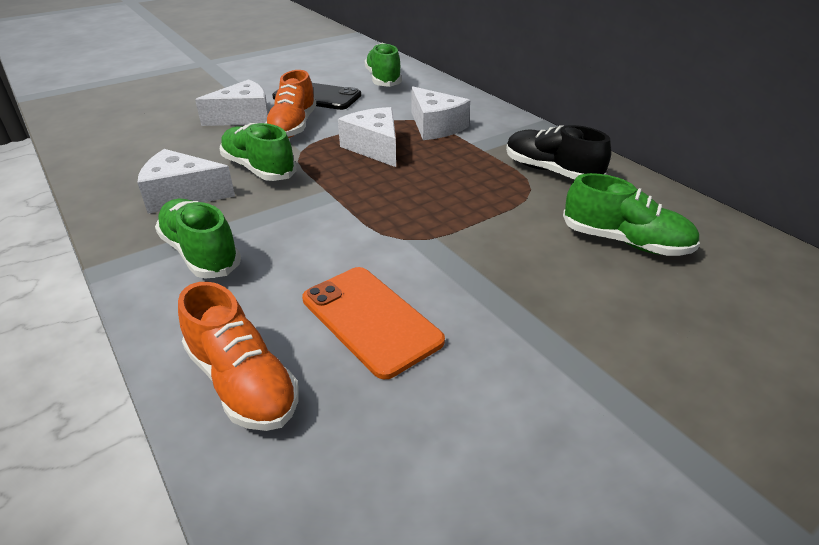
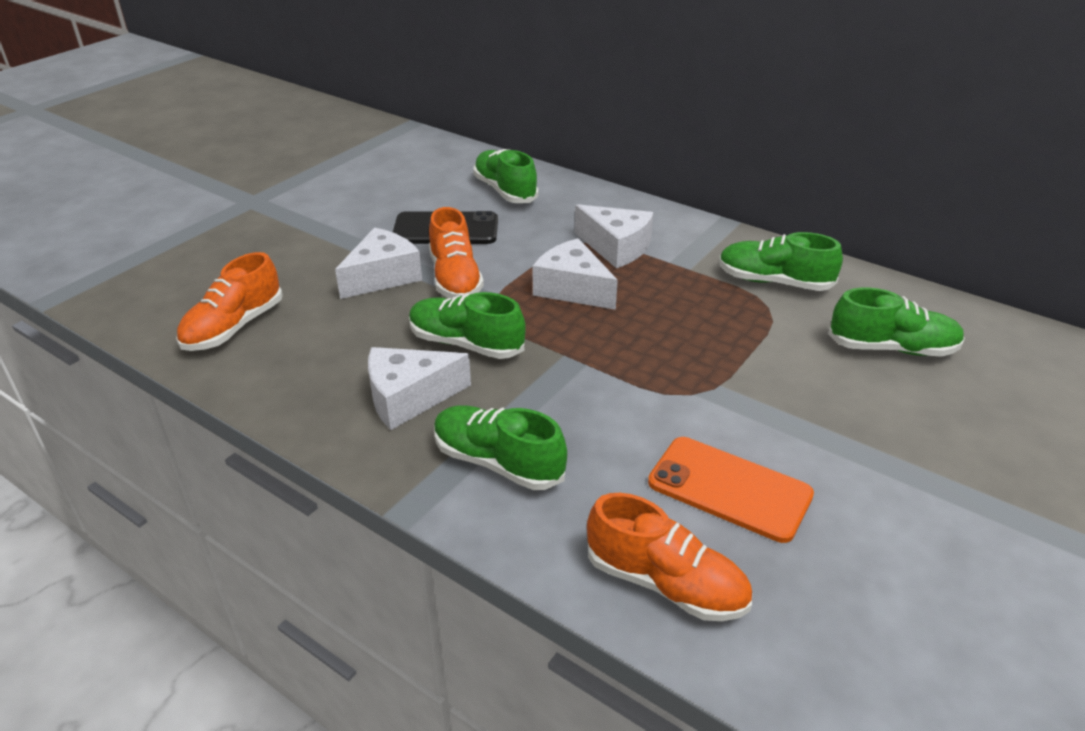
camera: 20 degrees left, 0 degrees up
black shoe [506,125,612,180] -> green shoe [719,232,843,291]
none -> orange shoe [176,252,283,351]

